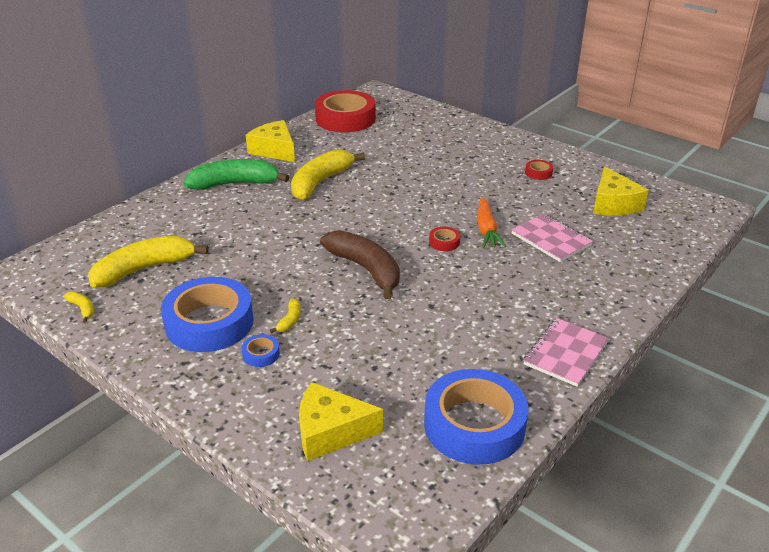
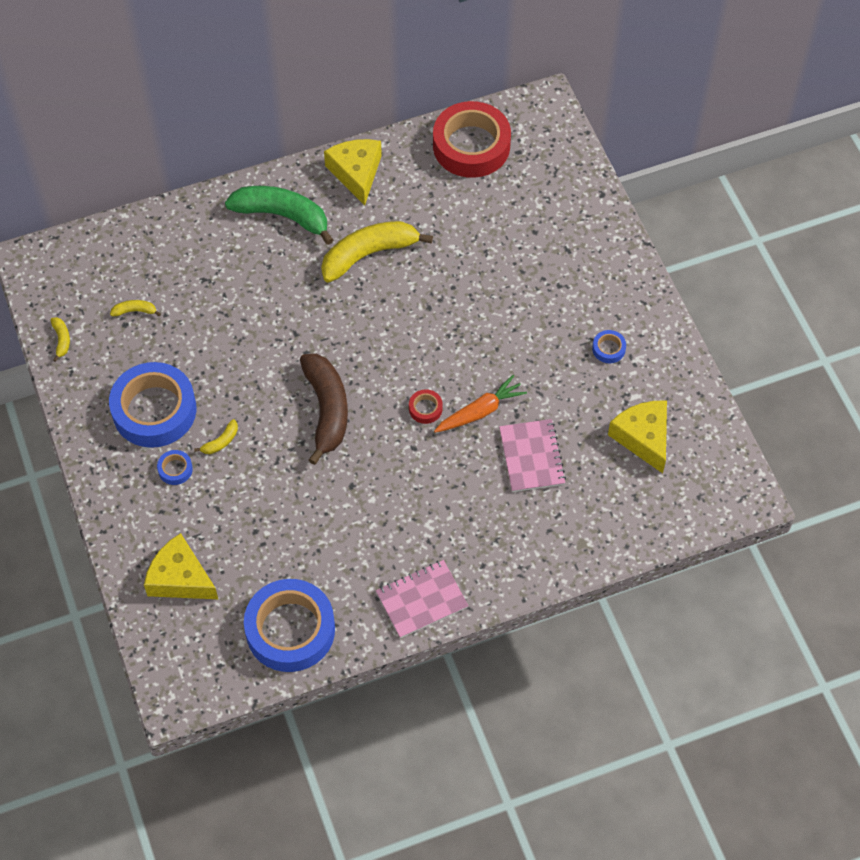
camera: 30 degrees right, 25 degrees up
yellow banana [88,236,209,288] -> yellow banana [110,300,161,316], size x0.42
orange carrot [477,197,506,248] -> orange carrot turned 150 degrees counterclockwise [434,375,527,433]
red tape [525,160,553,180] -> blue tape [592,330,626,363]
yellow cheese [593,166,649,216] -> yellow cheese turned 135 degrees clockwise [608,401,667,473]

